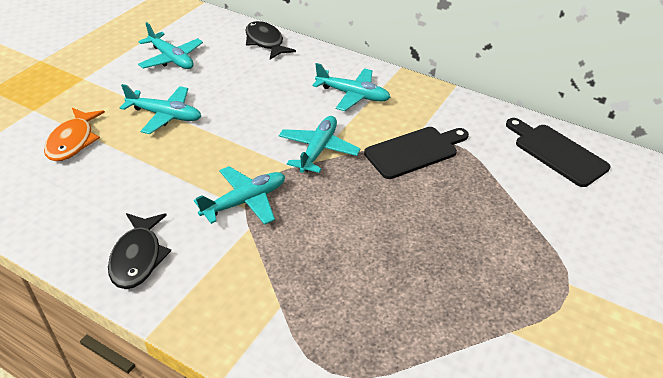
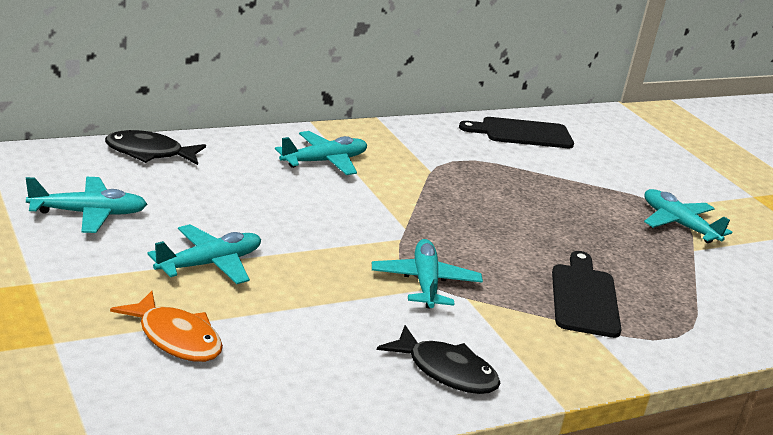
camera: 60 degrees left, 15 degrees down
turquoise plane [279,116,361,173] -> turquoise plane moved to [644,189,732,243]
black cutting board [364,127,469,179] -> black cutting board moved to [552,251,622,338]

